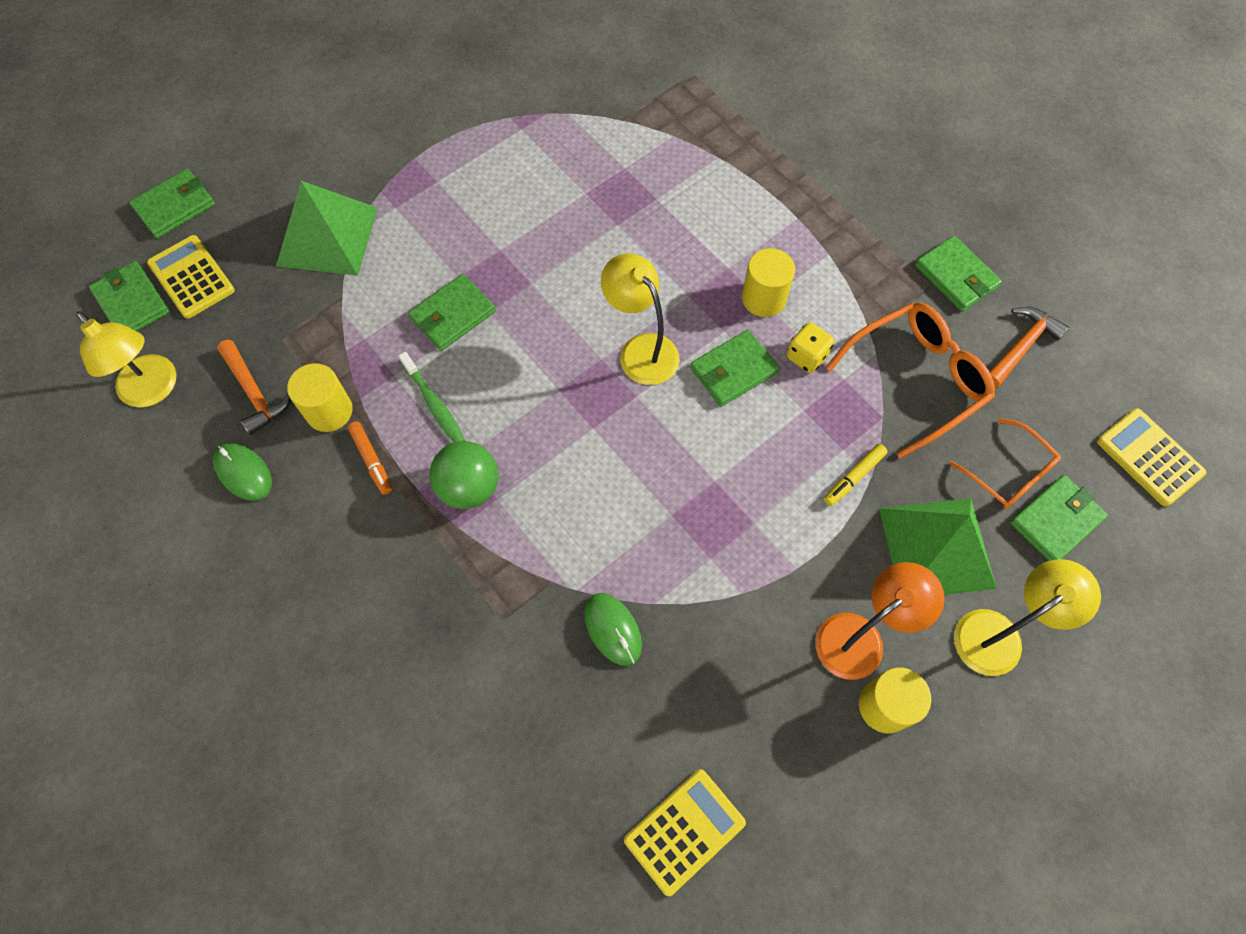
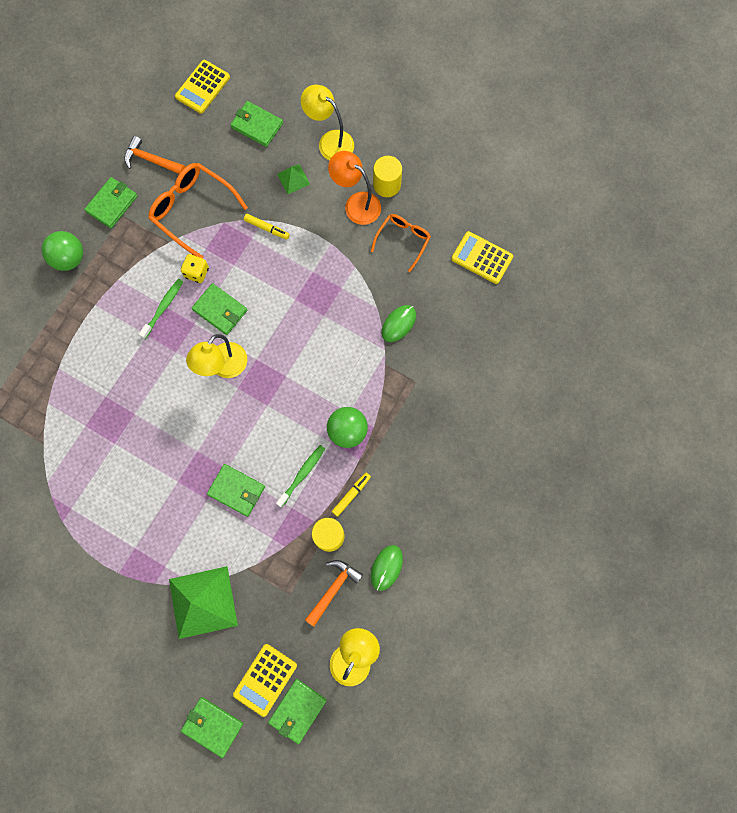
camera: 110 degrees left, 10 degrees up
orange marker [348,421,392,495] -> yellow marker [332,473,371,517]
yellow cylinder [742,248,795,317] -> green toothbrush [139,279,183,339]
green pyramid [879,498,997,595] -> green pyramid [277,164,310,194], size x0.47
orange glasses [949,418,1061,509] -> orange glasses moved to [371,214,431,272]
none -> green ball [42,231,83,271]

